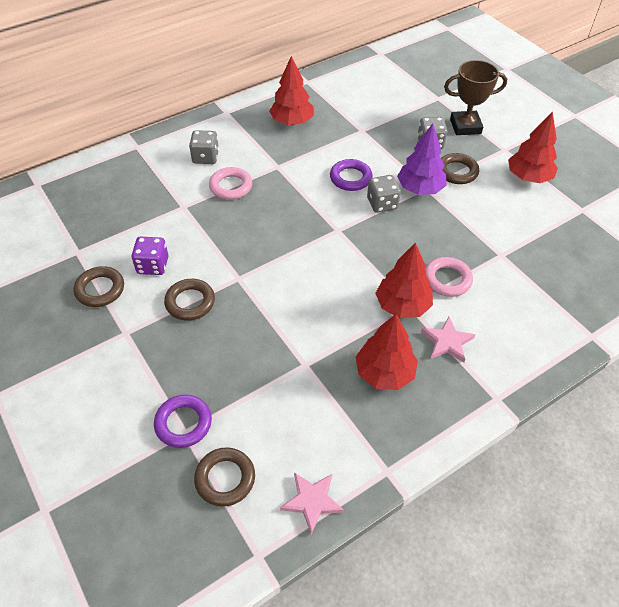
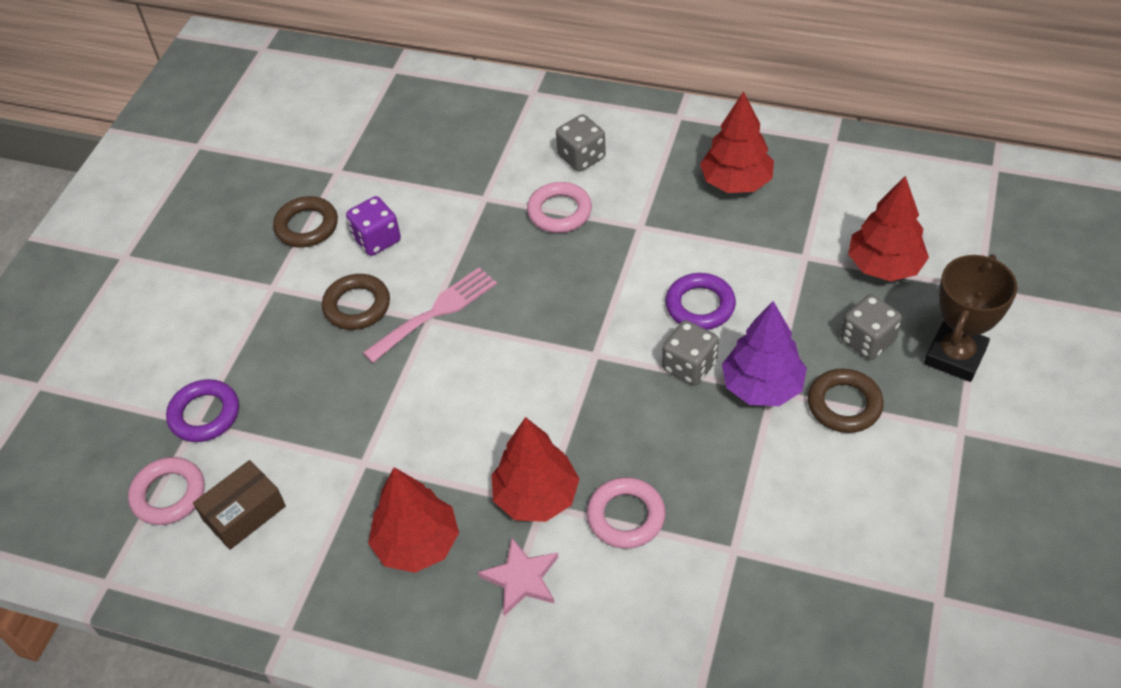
camera: 55 degrees right, 0 degrees up
brown ring [194,447,255,507] -> pink ring [128,457,205,525]
pink star [280,472,344,534] -> none
brown trophy [444,60,507,135] -> brown trophy turned 75 degrees clockwise [924,254,1018,382]
red tree [508,111,558,183] -> red tree moved to [848,176,929,281]
none -> brown box [193,460,286,550]
none -> pink fork [363,267,497,363]

